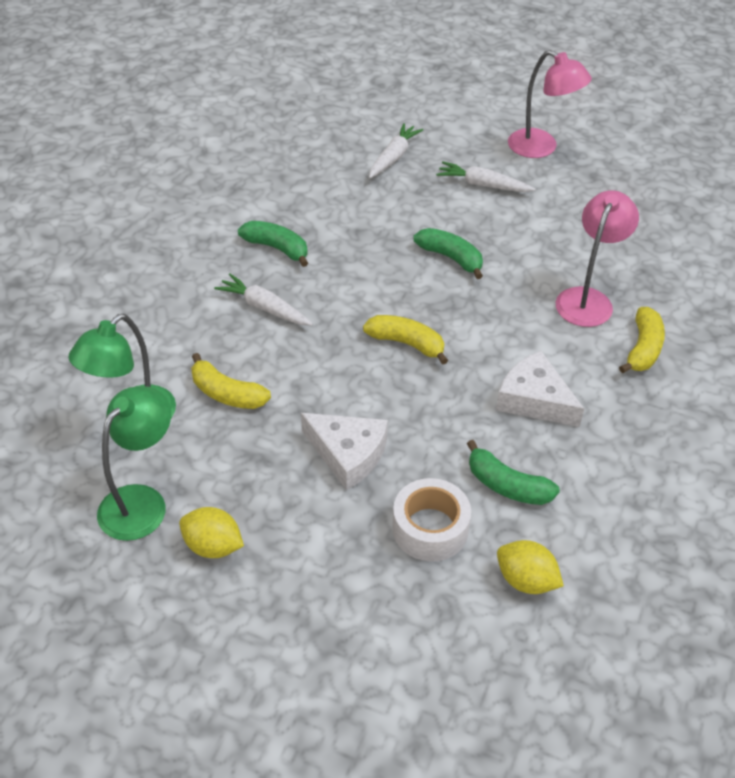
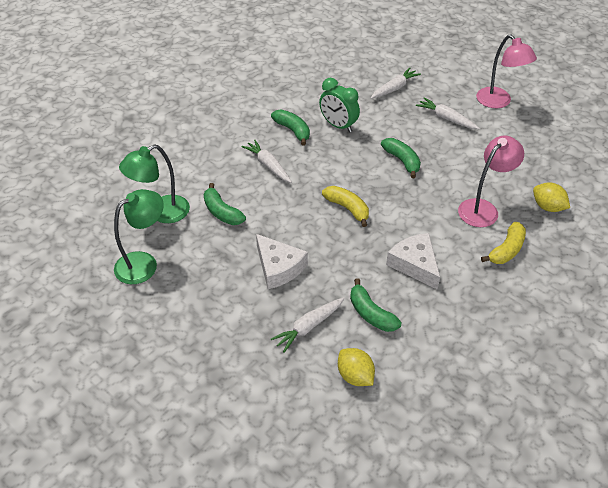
camera: 20 degrees right, 0 degrees up
yellow lemon [179,507,244,558] -> yellow lemon moved to [533,182,570,212]
yellow banana [191,353,271,409] -> green banana [204,183,246,225]
white tape [392,478,471,562] -> white carrot [271,297,345,353]
none -> green clock [319,78,360,132]

